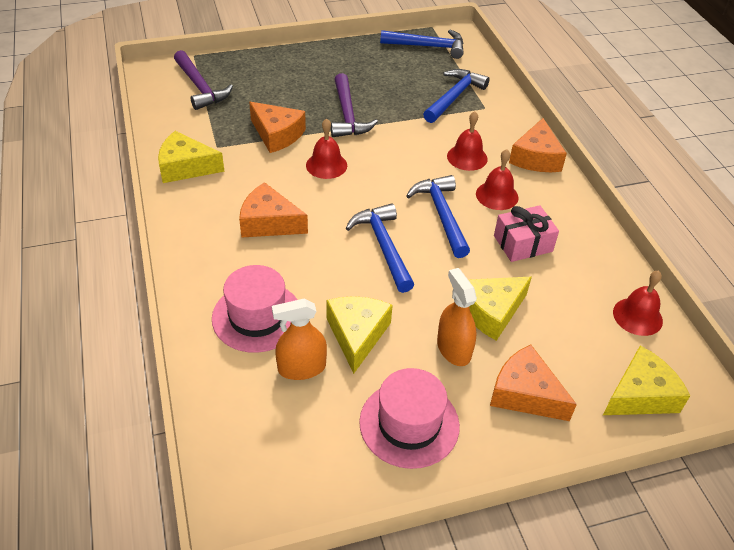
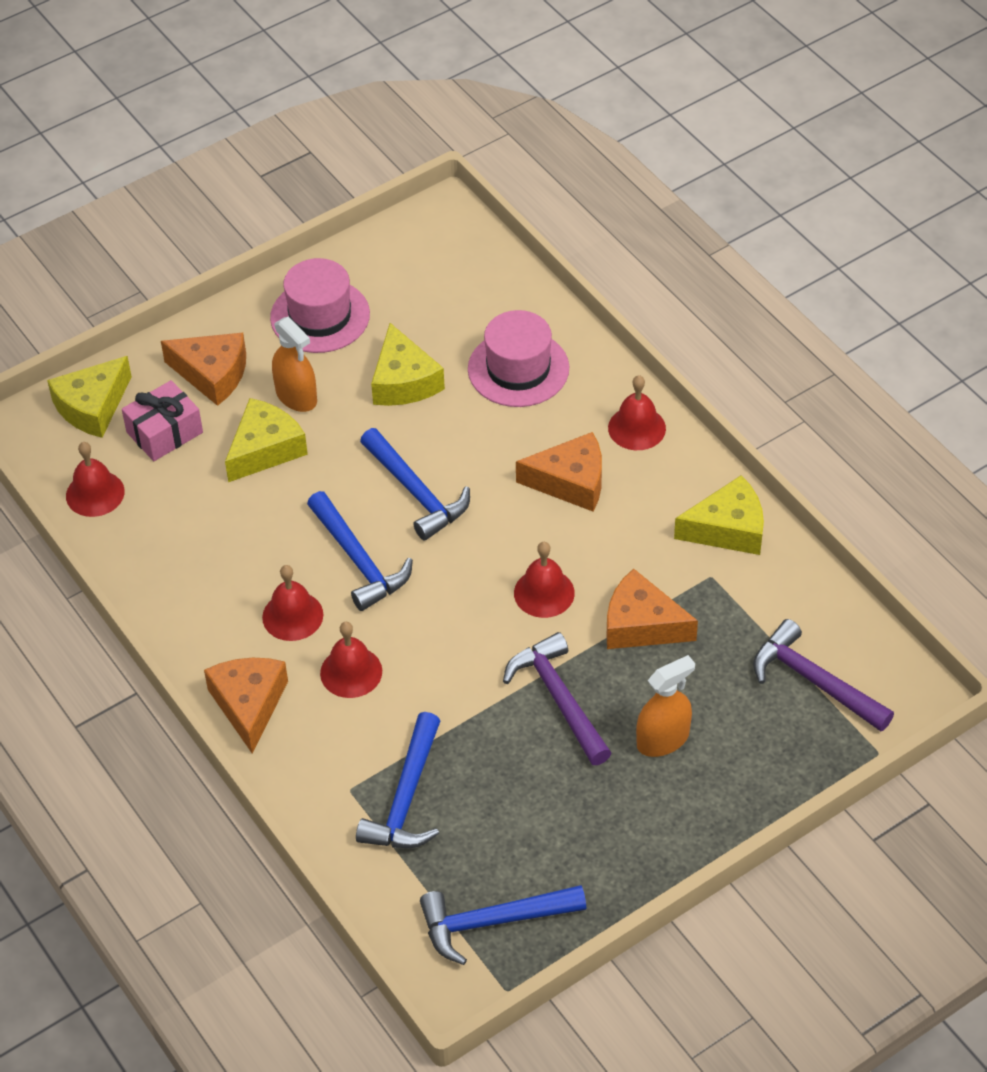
camera: 165 degrees right, 5 degrees up
orange spray bottle [272,299,327,380] -> orange spray bottle moved to [636,655,695,757]
pink gift [494,205,559,262] -> pink gift moved to [122,380,203,461]
none -> red bell [608,375,666,450]

